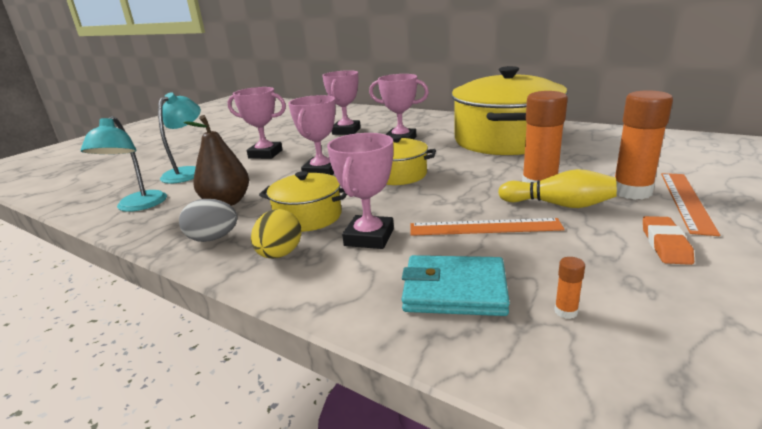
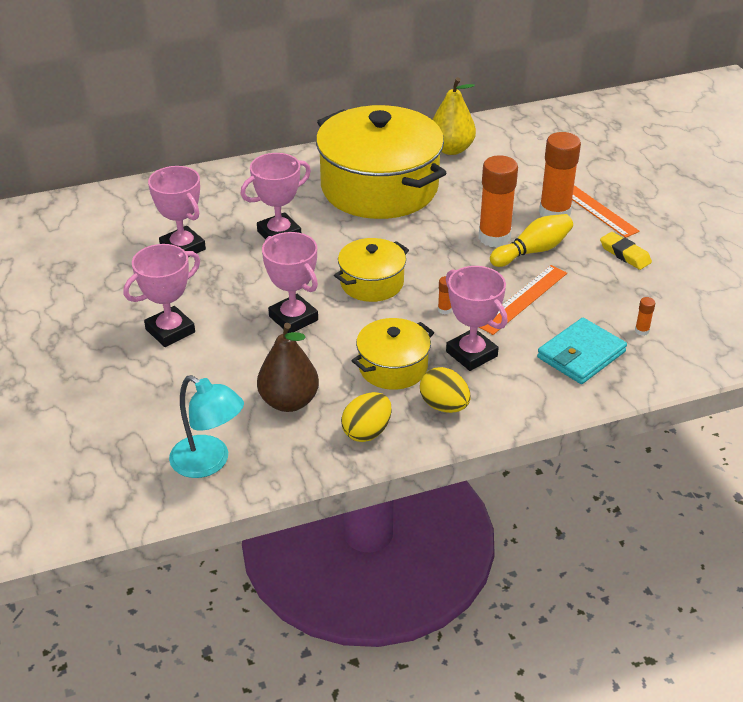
camera: 55 degrees left, 15 degrees up
turquoise lamp [158,92,201,183] -> none
grey egg [179,199,238,242] -> yellow egg [341,392,392,442]
orange eraser [643,216,694,265] -> yellow eraser [600,232,652,270]
none -> yellow pear [432,77,476,155]
none -> orange glue stick [438,276,452,314]

